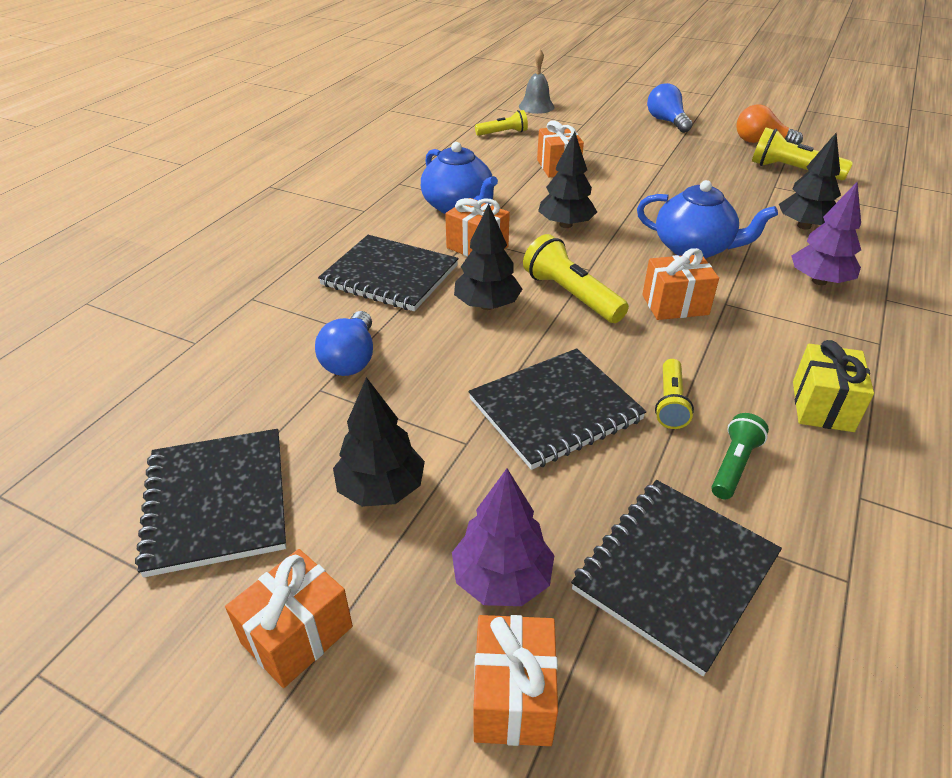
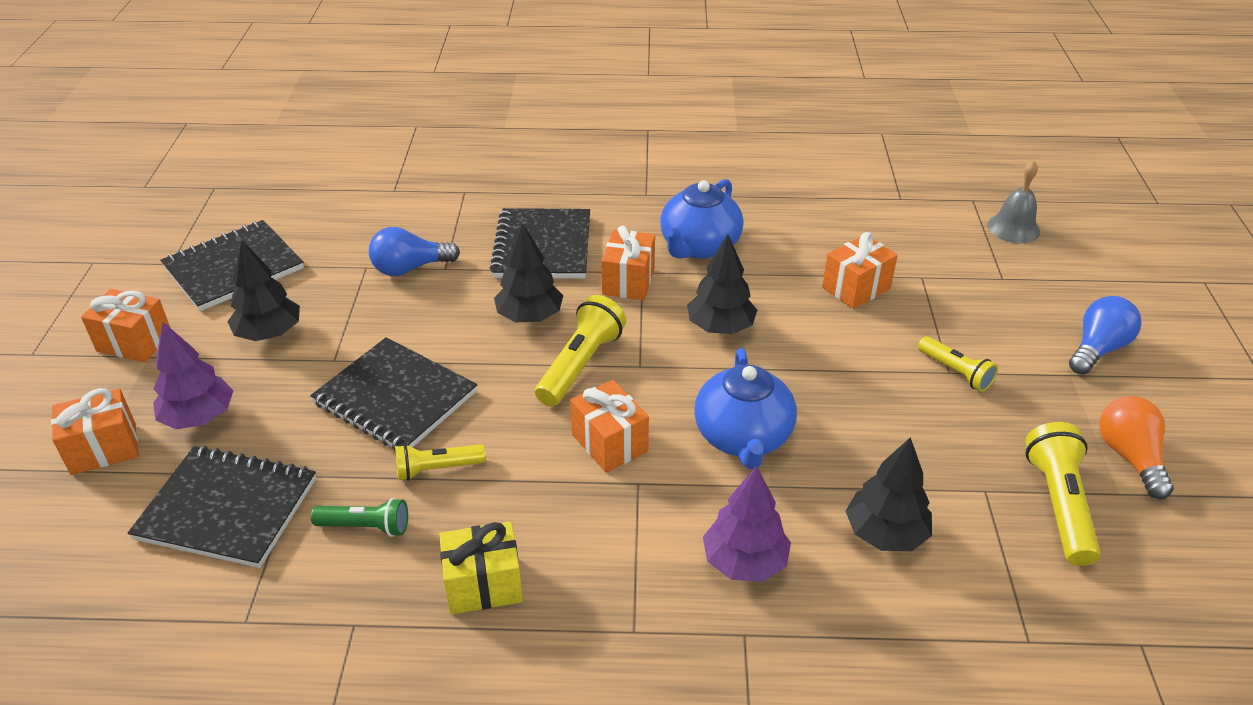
camera: 65 degrees right, 0 degrees up
yellow flashlight [475,110,528,136] -> yellow flashlight moved to [918,336,998,392]

